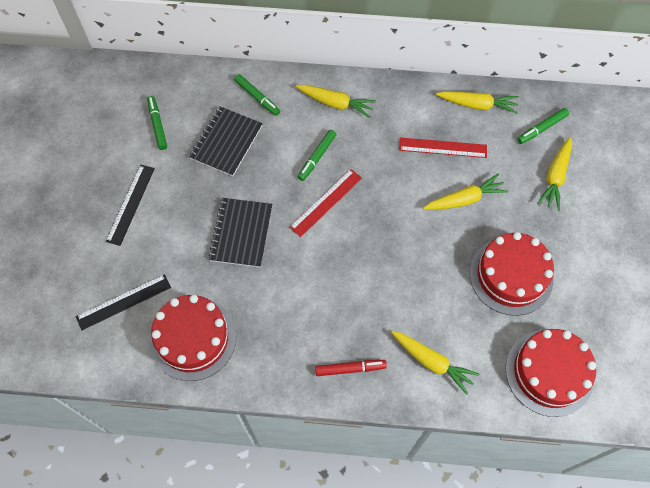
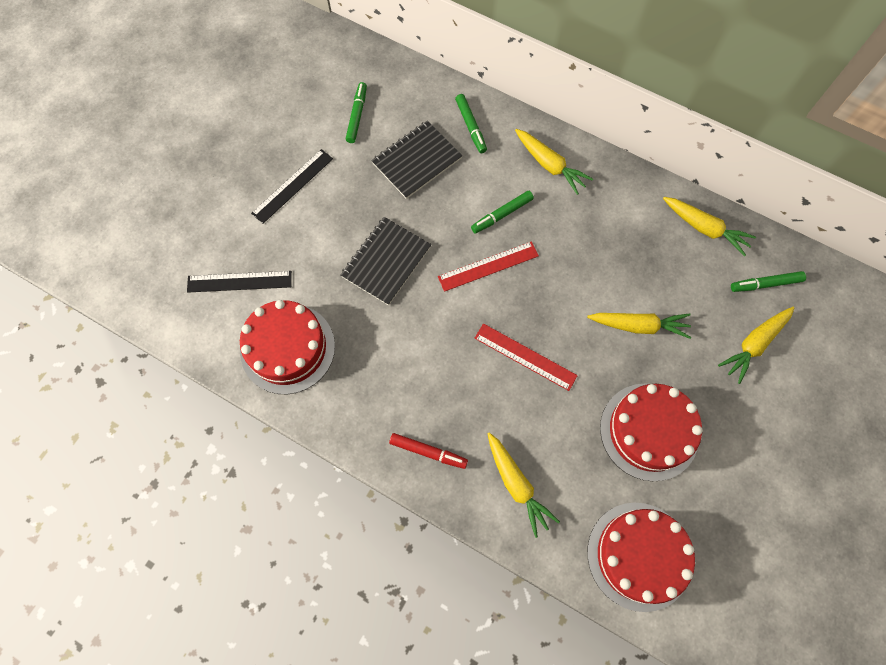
camera: 25 degrees right, 5 degrees up
red ruler [399,137,487,158] -> red ruler moved to [475,324,578,391]

